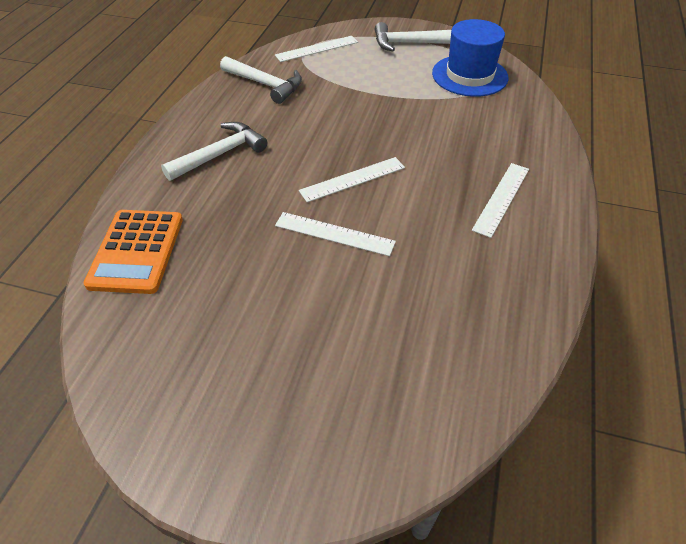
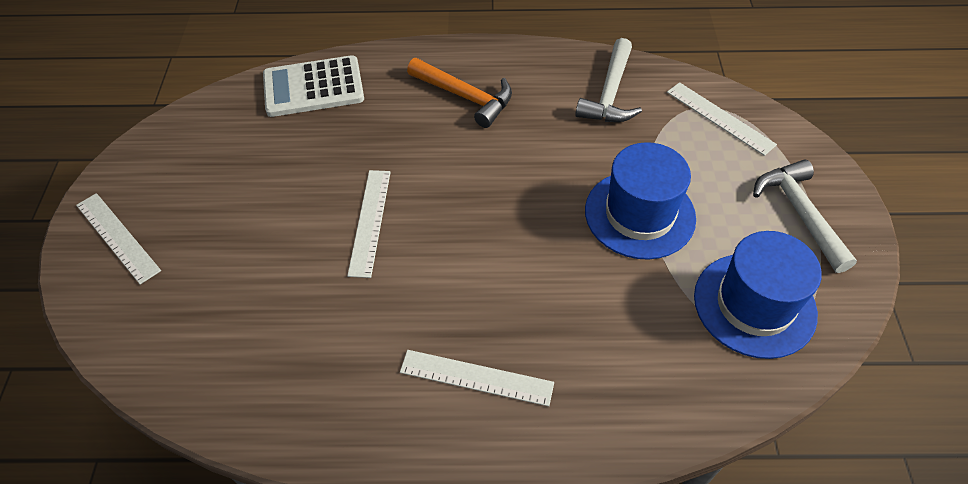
camera: 75 degrees right, 5 degrees up
orange calculator [84,210,183,294] -> white calculator [263,55,364,117]
white hammer [161,122,267,181] -> orange hammer [407,58,512,128]
white ruler [299,157,405,202] -> white ruler moved to [76,193,161,285]
none -> blue hat [585,142,696,260]

